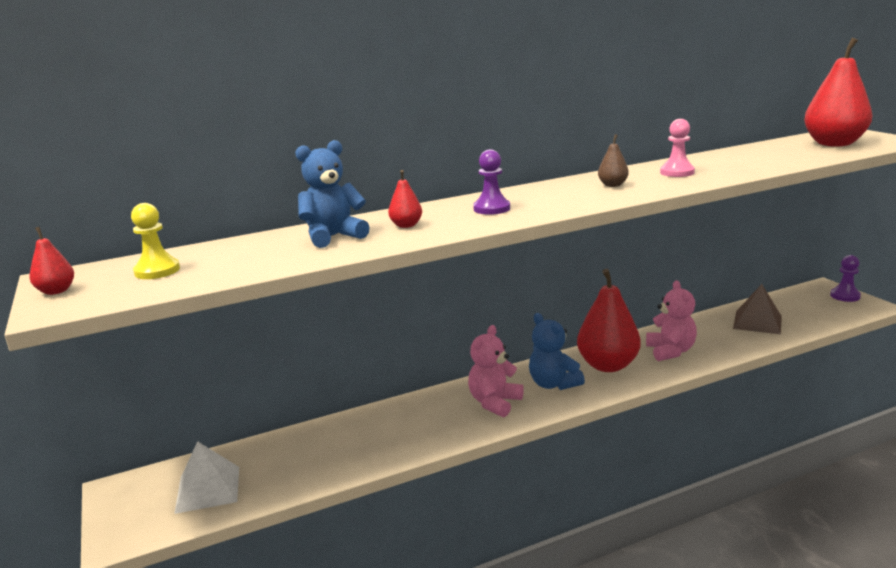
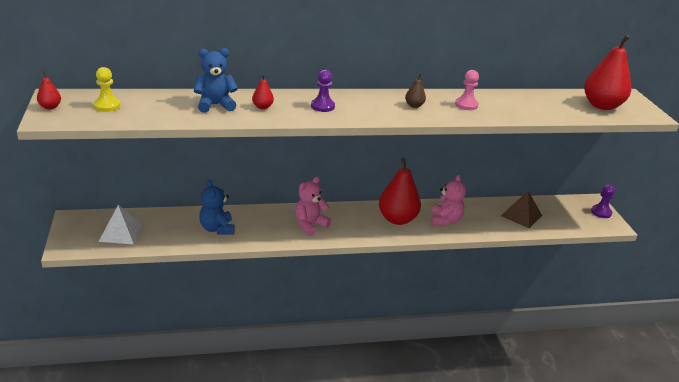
camera: 10 degrees right, 10 degrees up
blue teddy bear [529,313,585,390] -> blue teddy bear moved to [199,180,235,235]

